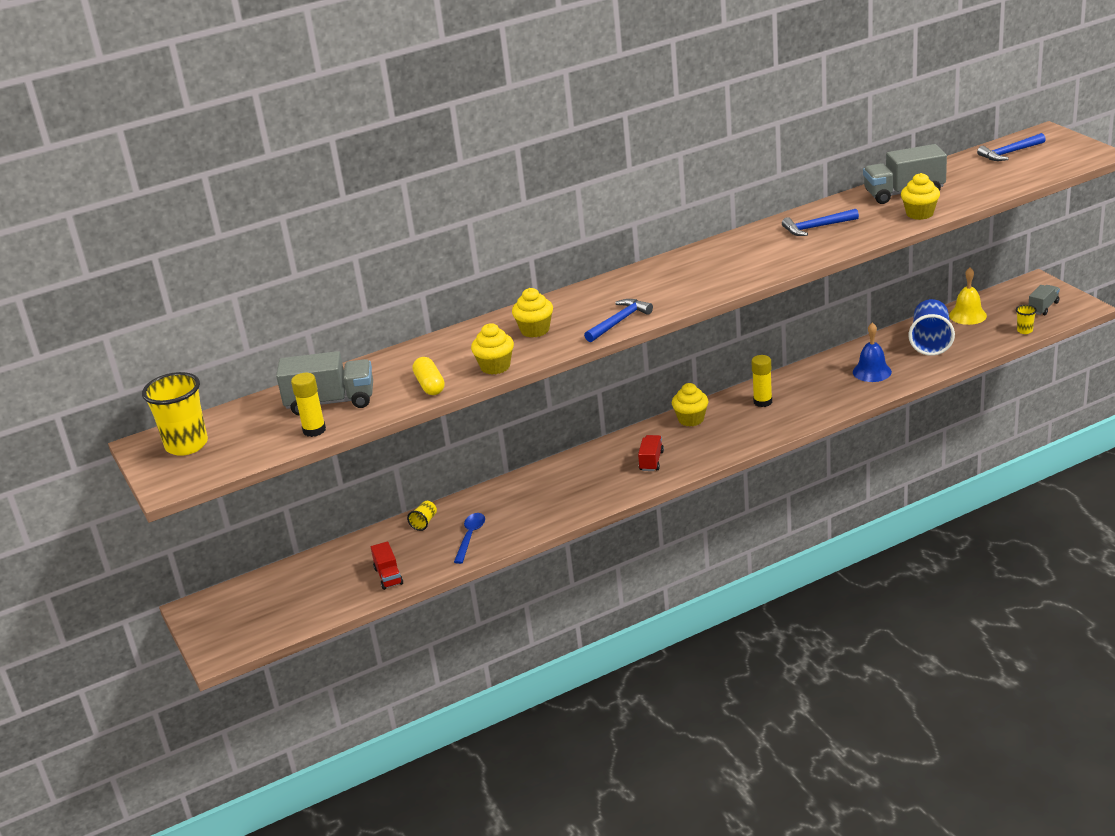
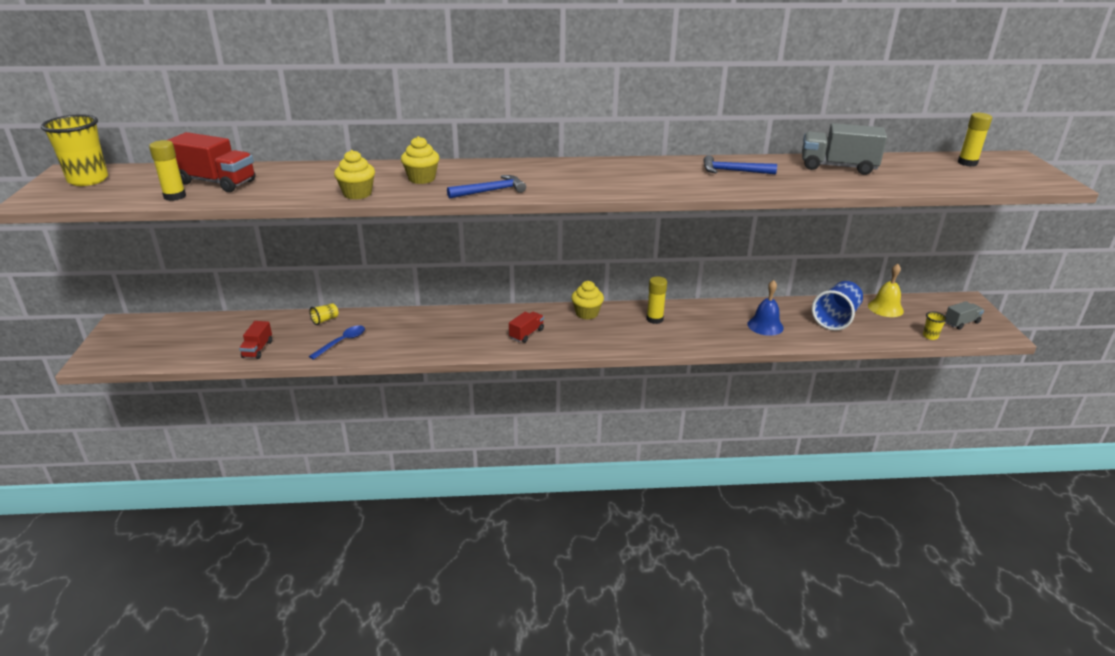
camera: 20 degrees right, 0 degrees up
grey truck [276,351,373,415] -> red truck [168,132,255,192]
yellow capsule [413,357,445,395] -> none
yellow cupcake [901,173,940,220] -> none
blue hammer [977,133,1046,161] -> yellow glue stick [958,113,992,167]

